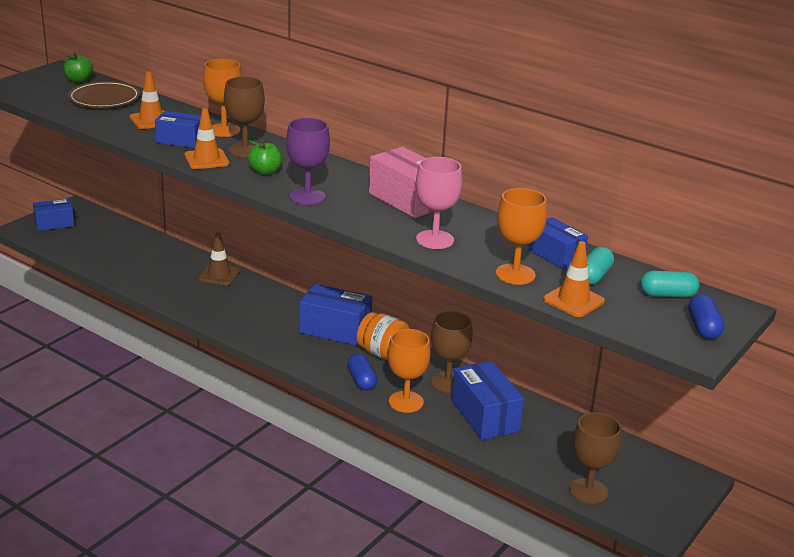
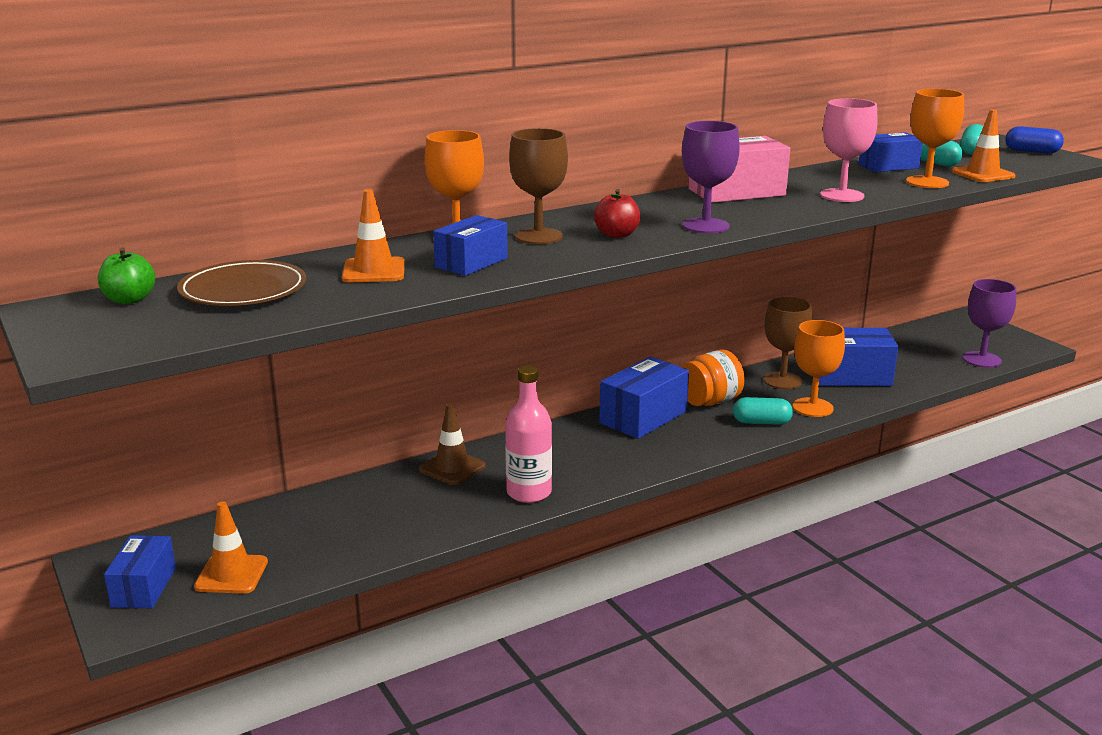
camera: 65 degrees left, 5 degrees down
orange traffic cone [185,108,229,169] -> orange traffic cone moved to [194,502,268,594]
green apple [248,140,282,175] -> red apple [594,189,640,238]
blue capsule [347,354,377,391] -> turquoise capsule [733,397,793,425]
brown goblet [569,412,621,504] -> purple goblet [963,279,1016,368]
none -> pink bottle [505,366,552,503]

